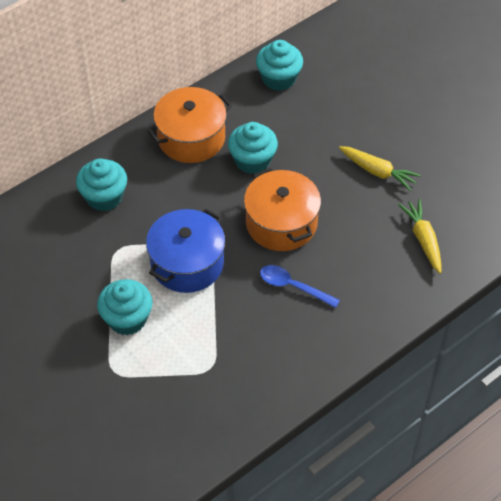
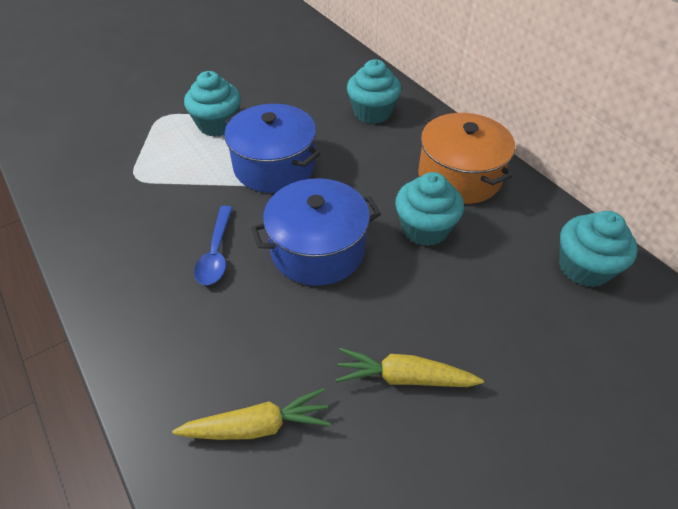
camera: 95 degrees right, 5 degrees down
orange pot [244,168,321,251] -> blue pot [251,178,381,286]
blue spoon [260,265,340,308] -> blue spoon turned 150 degrees clockwise [194,206,233,285]
yellow carrot [339,146,421,191] -> yellow carrot turned 60 degrees clockwise [336,348,484,387]

